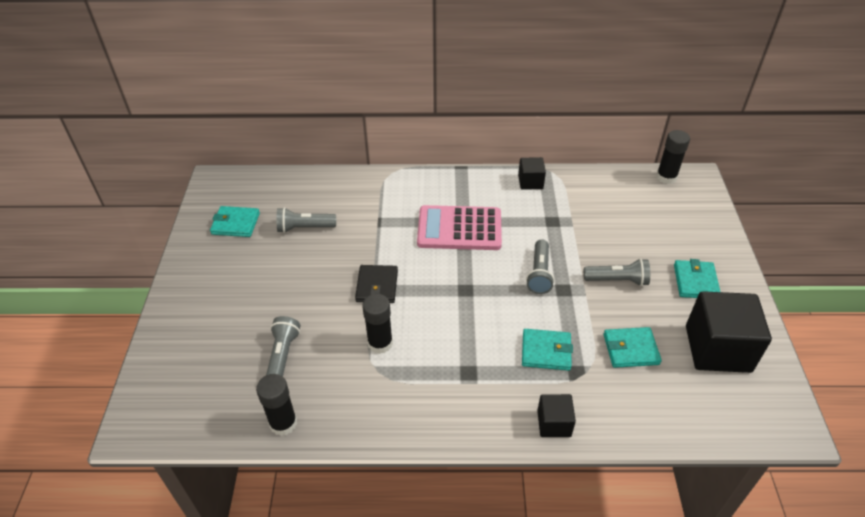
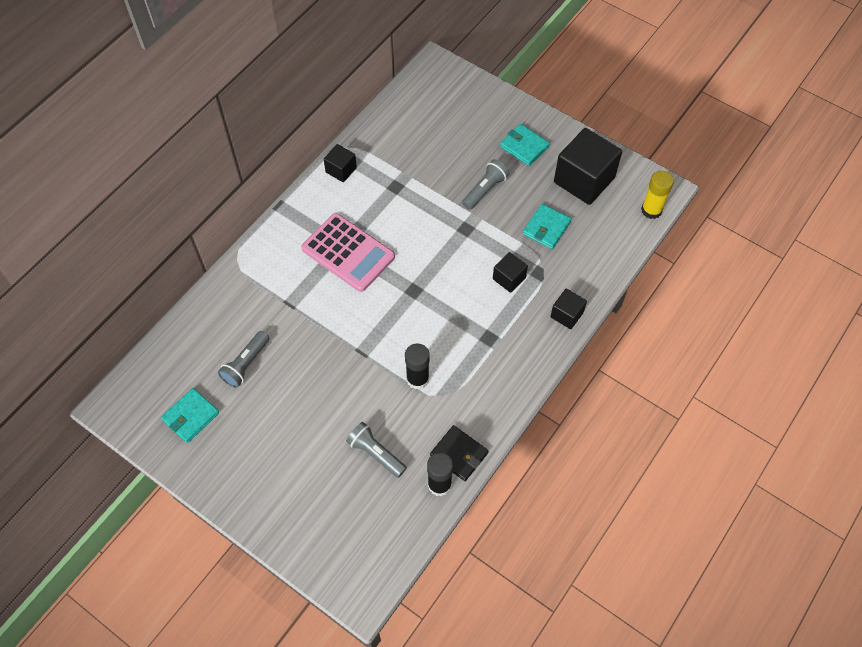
camera: 55 degrees left, 15 degrees up
black wallet [355,265,398,303] -> black wallet moved to [430,425,488,481]
pink calculator [417,205,502,250] -> pink calculator turned 90 degrees counterclockwise [301,213,395,292]
turquoise wallet [522,329,573,371] -> black cube [493,252,528,293]
grey flashlight [526,239,554,294] -> none
black glue stick [656,130,690,184] -> none
none -> yellow glue stick [641,171,674,219]

